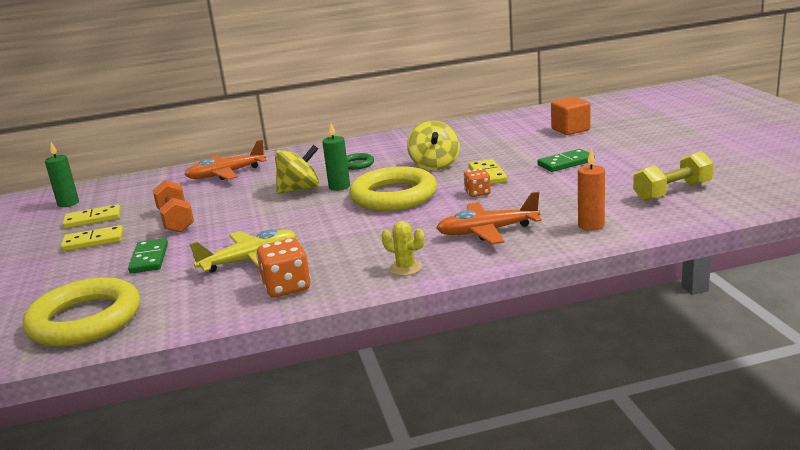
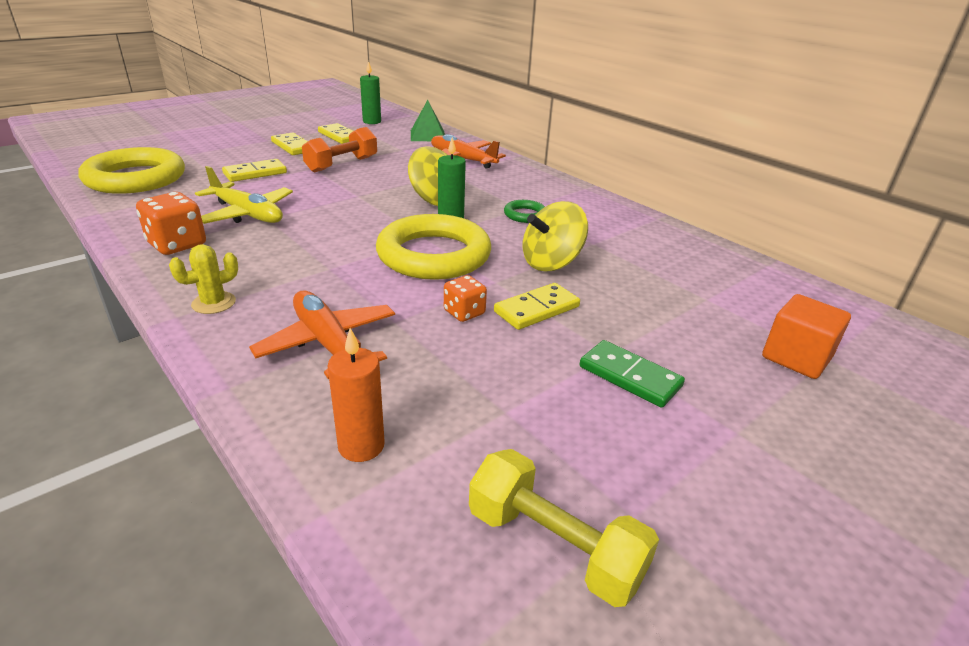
camera: 60 degrees right, 10 degrees up
green domino [128,238,168,274] -> yellow domino [222,159,287,182]
yellow cactus [381,221,424,276] -> yellow cactus turned 45 degrees clockwise [169,244,238,314]
none -> green pyramid [411,100,445,141]

